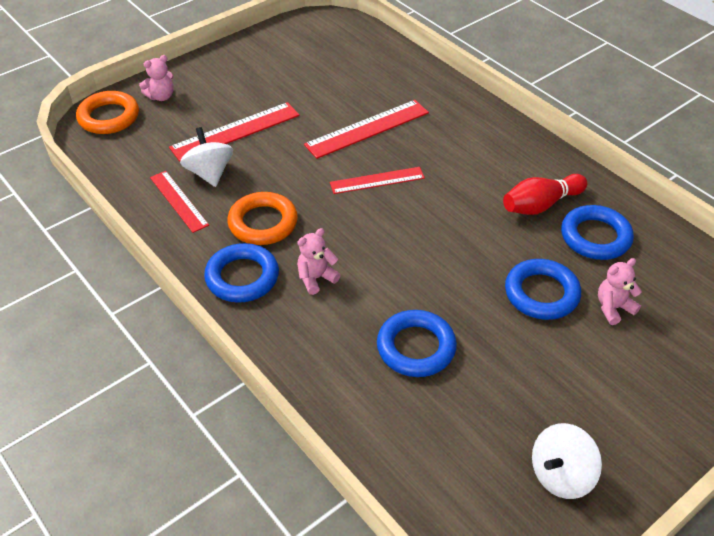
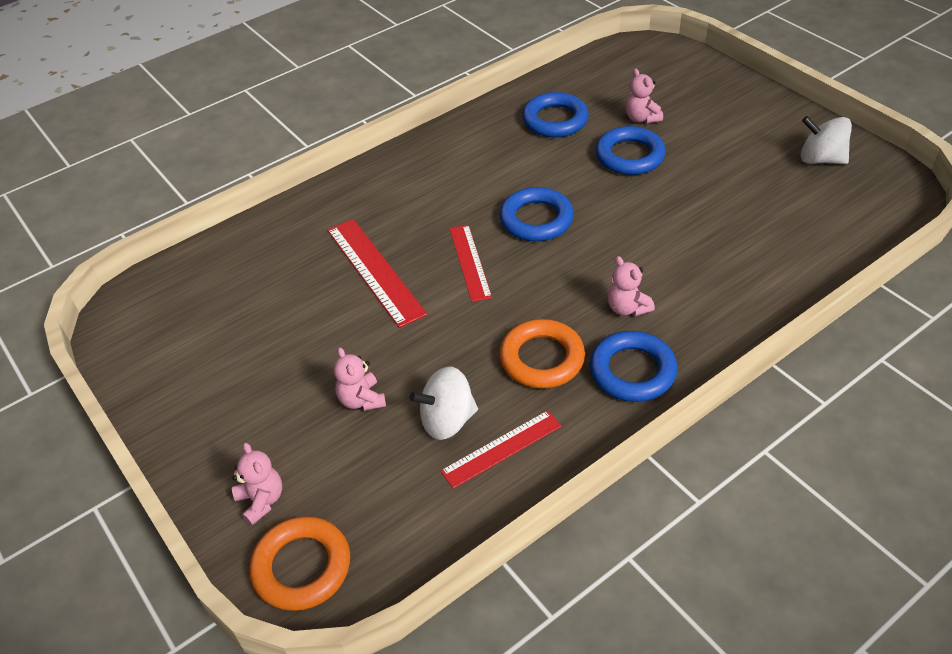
camera: 85 degrees left, 0 degrees up
red ruler [169,102,300,162] -> pink teddy bear [334,347,386,411]
blue ring [377,310,457,377] -> blue ring moved to [499,187,574,241]
red bowling pin [503,174,587,215] -> none
white spinning top [532,423,602,499] -> white spinning top turned 150 degrees clockwise [801,116,852,164]

